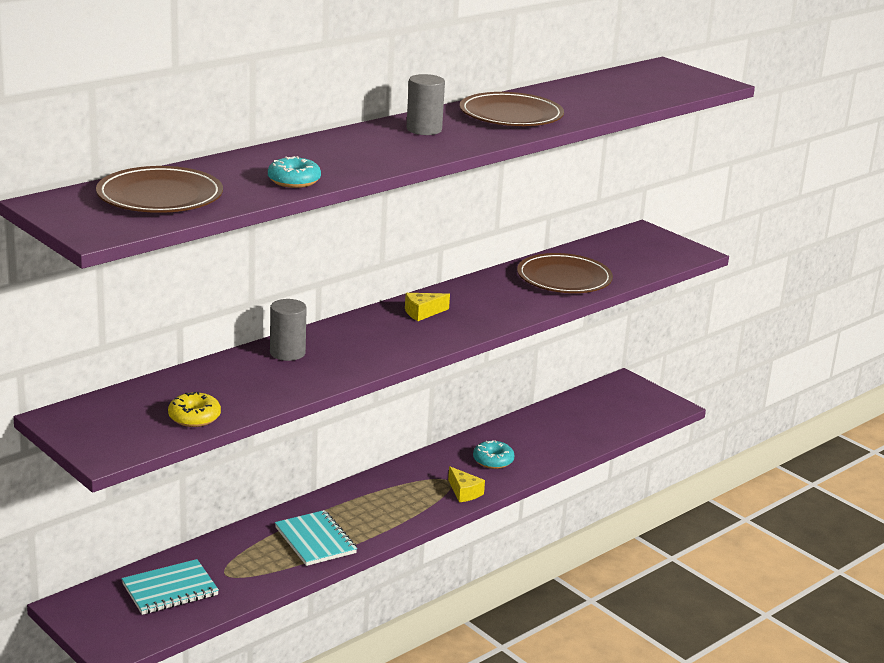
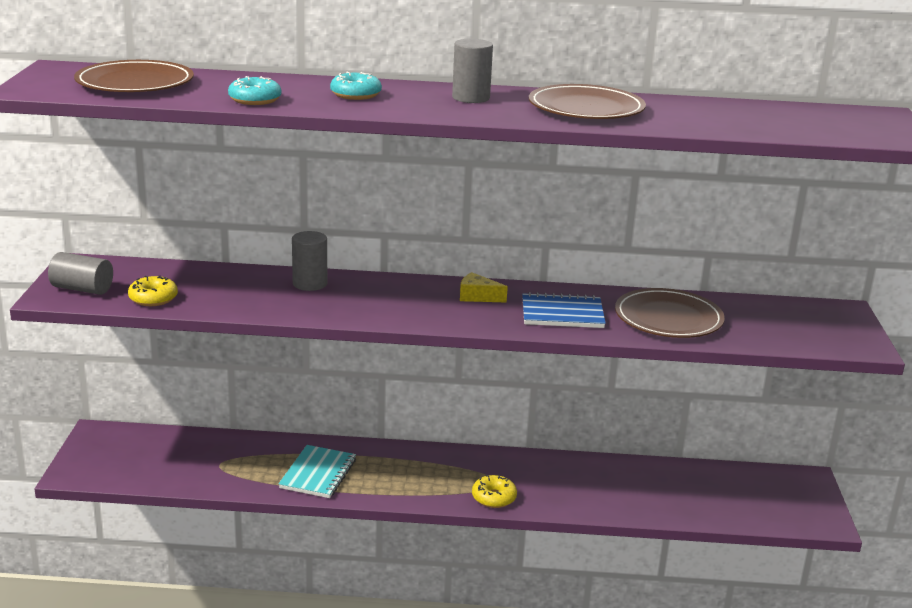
camera: 45 degrees right, 0 degrees up
turquoise notebook [122,559,219,615] -> none
yellow cheese [448,466,485,502] -> yellow donut [472,475,517,508]
turquoise donut [473,440,515,469] -> turquoise donut moved to [330,72,382,100]
none -> grey cylinder [48,252,113,295]
none -> blue notebook [522,292,606,328]

